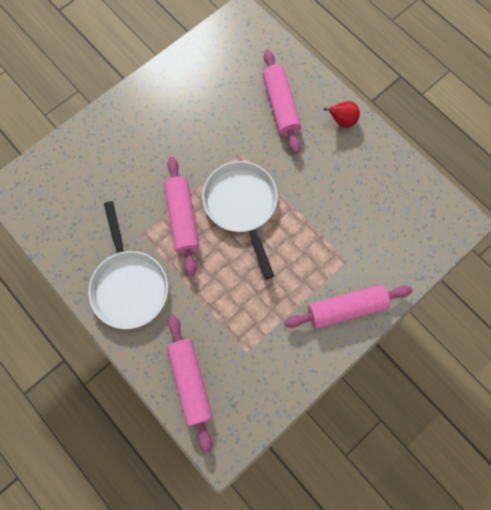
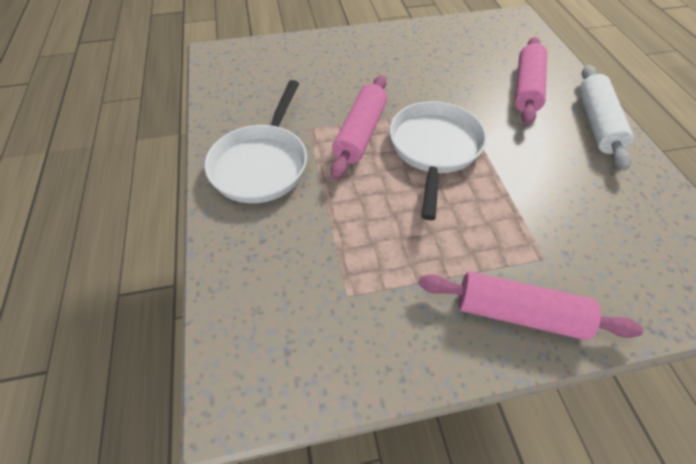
camera: 30 degrees right, 20 degrees down
pink rolling pin [167,315,213,453] -> none
red pear [324,101,360,128] -> white rolling pin [579,65,634,171]

